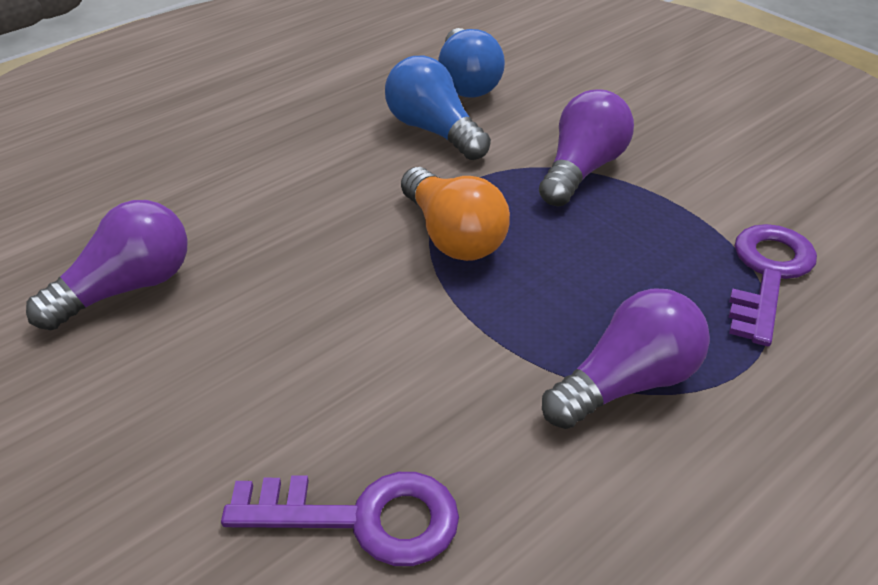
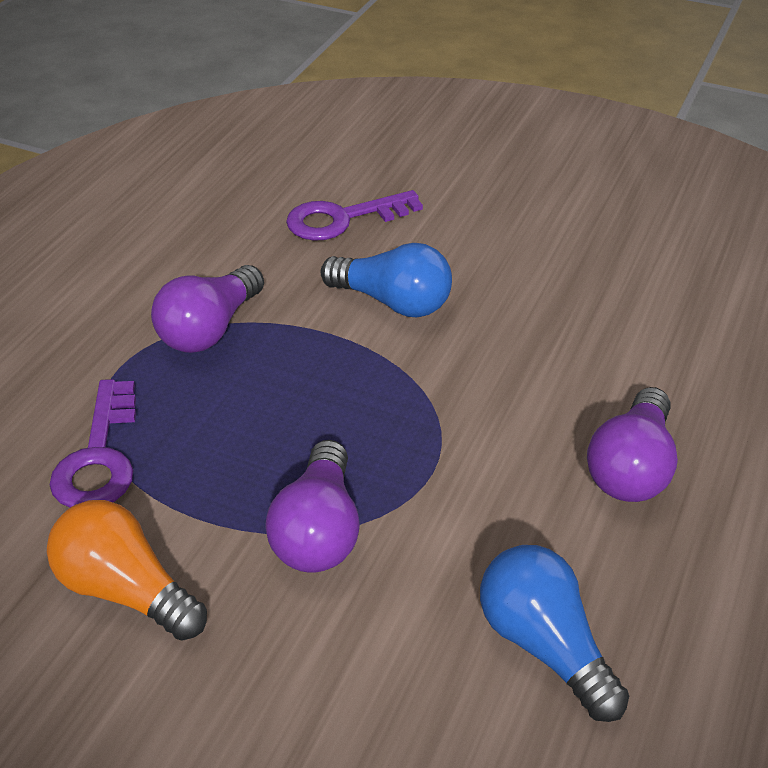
camera: 155 degrees right, 0 degrees up
purple light bulb [26,200,188,330] -> purple light bulb moved to [587,387,678,502]
blue light bulb [385,56,491,160] -> blue light bulb moved to [320,243,452,317]
orange light bulb [401,167,510,261] -> orange light bulb moved to [47,500,207,640]

